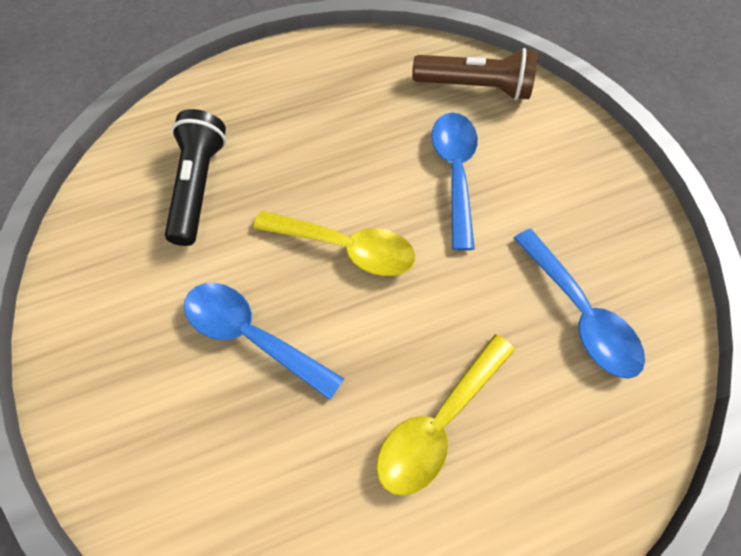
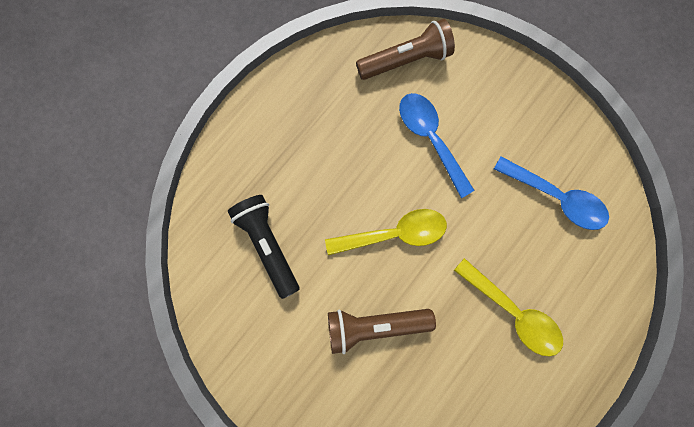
camera: 30 degrees left, 15 degrees up
blue spoon [184,283,344,400] -> brown flashlight [328,309,436,354]
yellow spoon [376,334,515,496] -> yellow spoon turned 60 degrees counterclockwise [454,258,563,357]

